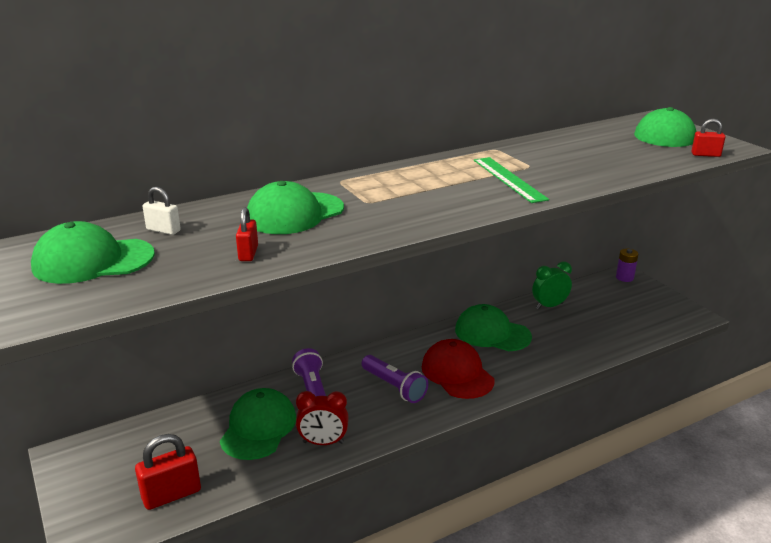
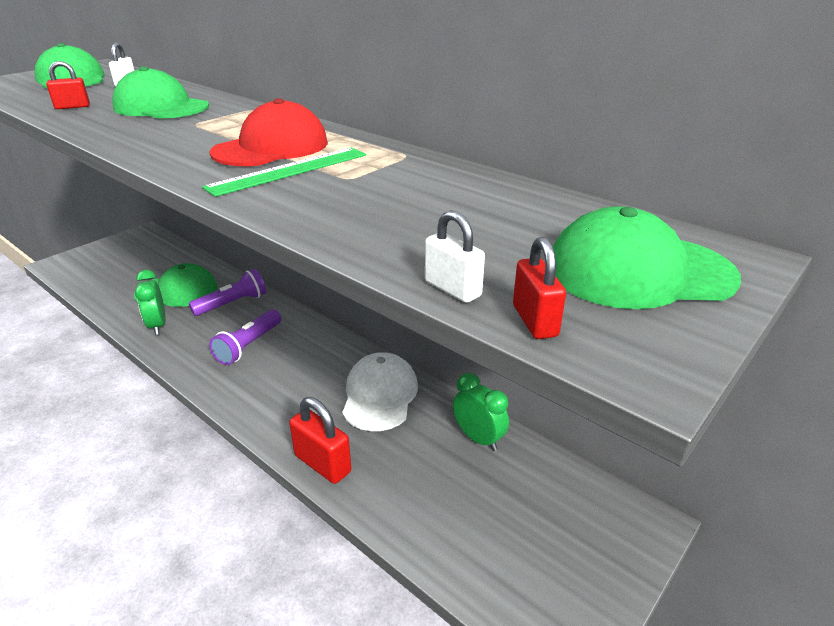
camera: 70 degrees right, 5 degrees up
red padlock [135,434,201,510] -> red padlock moved to [289,397,351,484]
red clock [296,391,349,445] -> green clock [135,270,166,335]
red cap [422,339,495,399] -> red cap moved to [209,98,328,166]
green cap [455,304,532,351] -> white cap [342,352,418,431]
purple battery [616,249,638,282] -> none
none -> white padlock [425,210,485,303]

